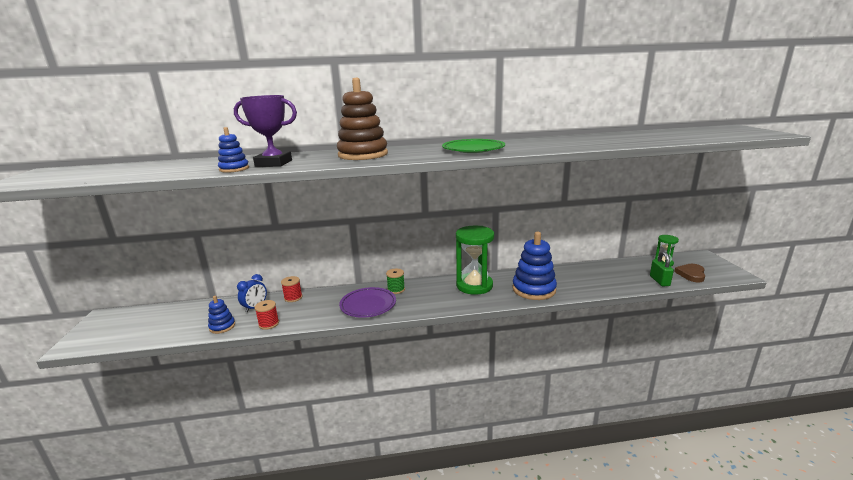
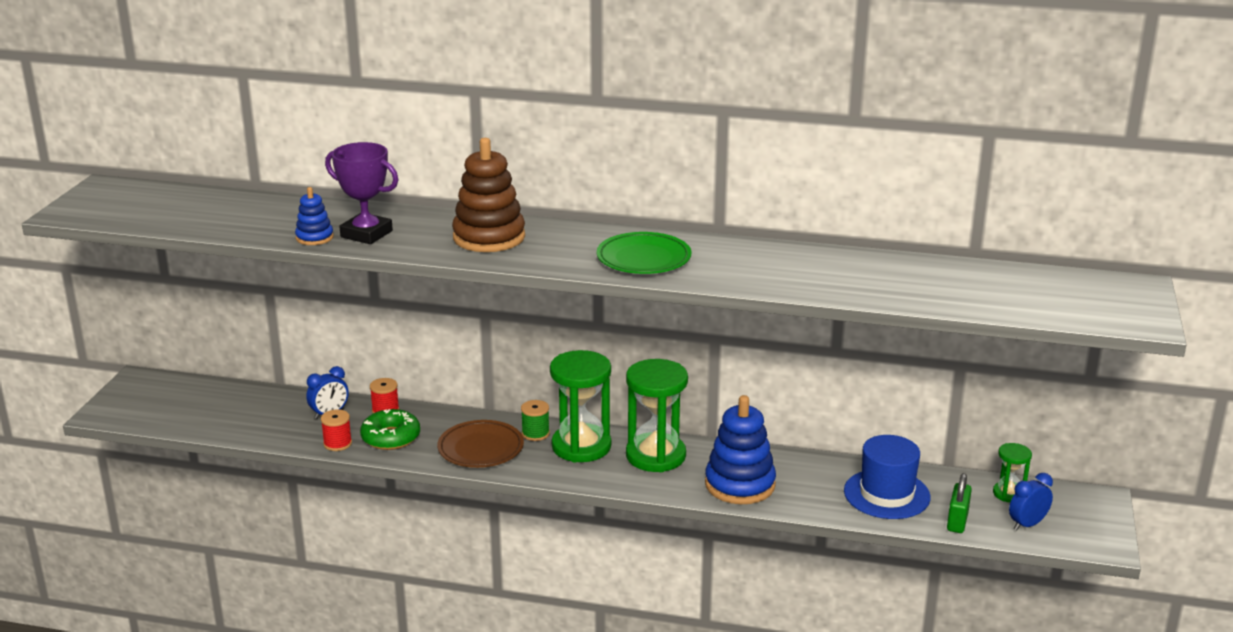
camera: 20 degrees right, 5 degrees up
blue stacking toy [208,296,235,334] -> none
purple plate [339,287,396,318] -> brown plate [437,420,524,468]
brown heart [674,264,705,283] -> blue clock [1009,473,1053,530]
none -> green donut [360,409,420,450]
none -> green hourglass [550,350,611,462]
none -> blue hat [844,435,931,519]

